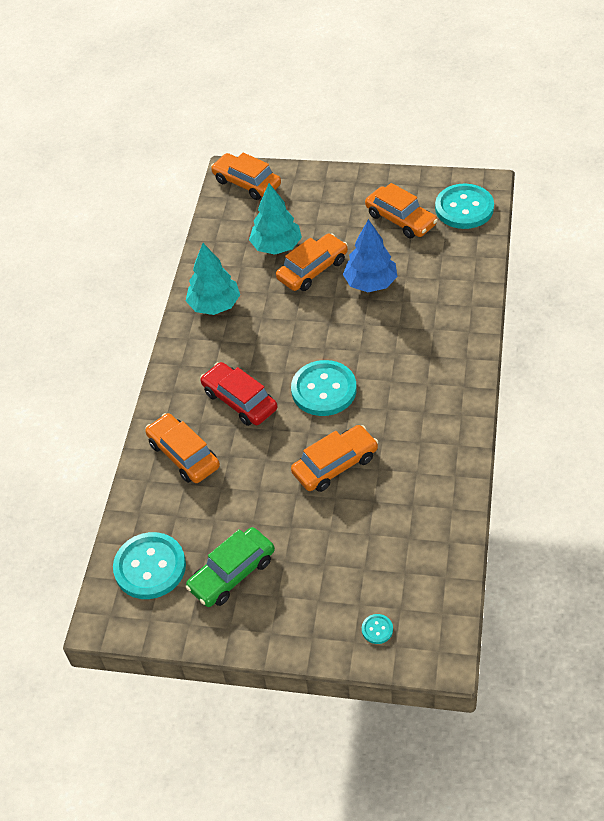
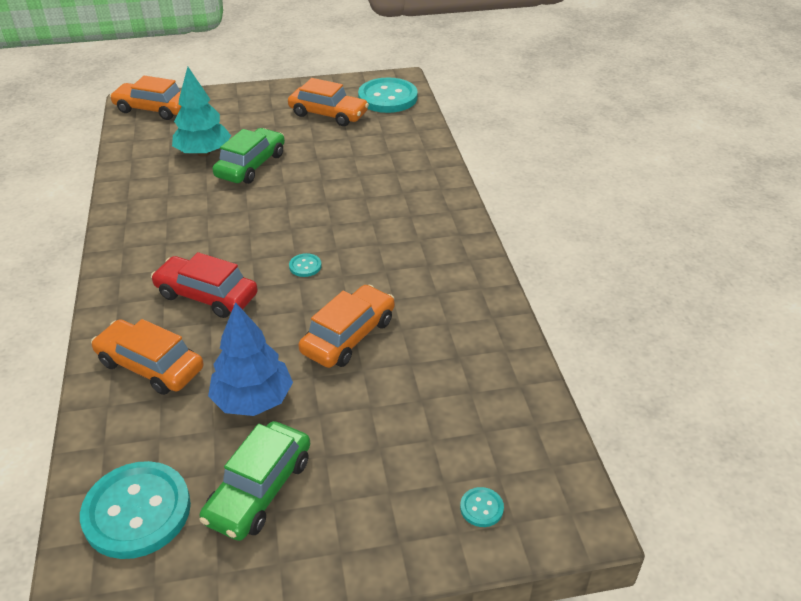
camera: 25 degrees left, 10 degrees down
turquoise tree [186,243,240,315] -> none
orange car [276,233,348,291] -> green car [212,128,285,184]
turquoise button [291,360,357,416] -> turquoise button [289,253,322,277], size x0.41
blue tree [343,219,397,292] -> blue tree moved to [208,302,293,416]

